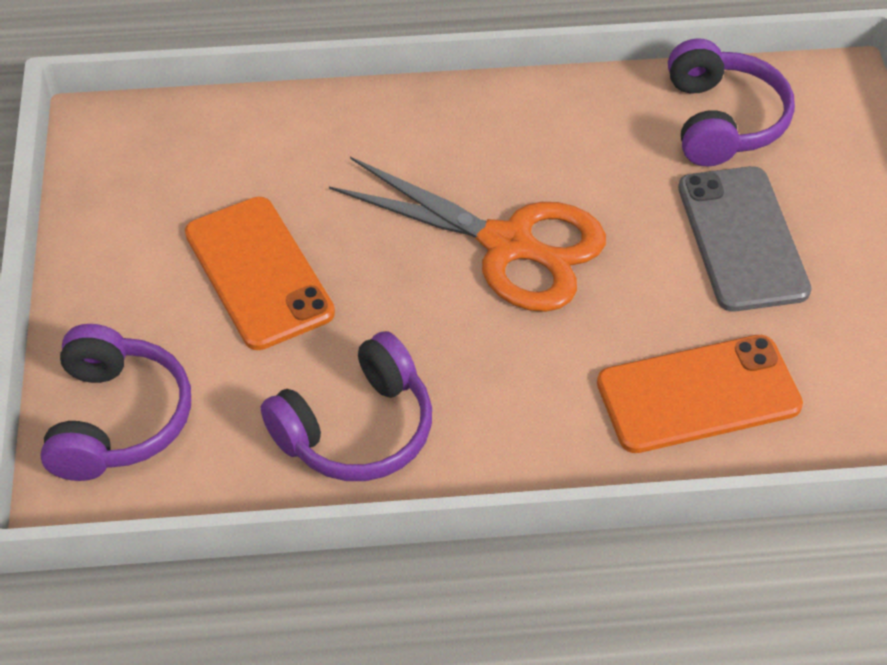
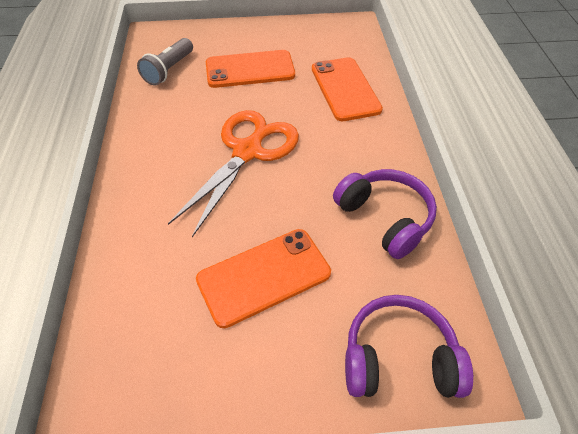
camera: 90 degrees left, 0 degrees up
purple headphones [668,38,795,166] -> grey flashlight [137,38,193,85]
grey phone [678,166,812,312] -> orange phone [206,50,295,88]

